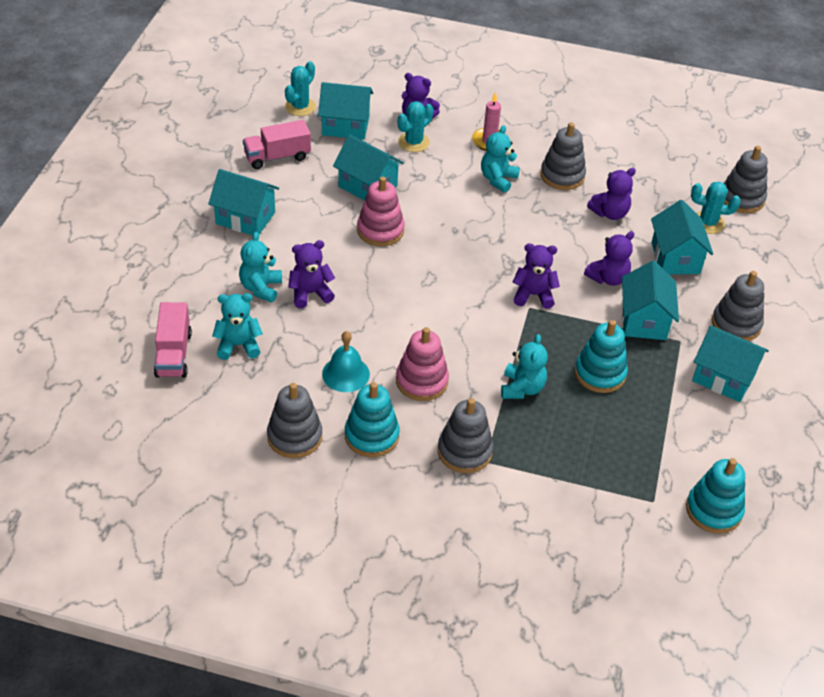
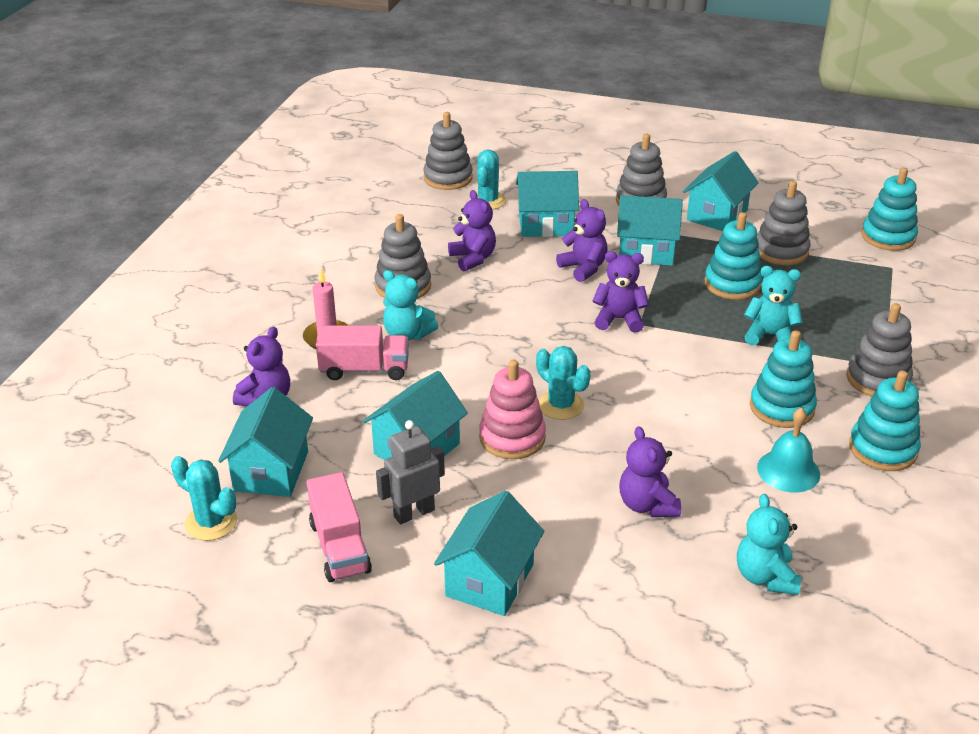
camera: 85 degrees left, 10 degrees down
pink truck [154,302,192,378] -> pink truck moved to [316,325,409,380]
turquoise teddy bear [239,232,282,303] -> none
grey stacking toy [267,383,322,458] -> grey stacking toy moved to [756,181,811,265]
pink stacking toy [396,327,449,401] -> turquoise stacking toy [750,331,817,428]
turquoise cactus [398,101,433,152] -> turquoise cactus moved to [536,346,591,420]
purple teddy bear [512,243,560,309] -> purple teddy bear turned 90 degrees clockwise [592,251,649,333]
none -> grey robot [376,420,445,524]

